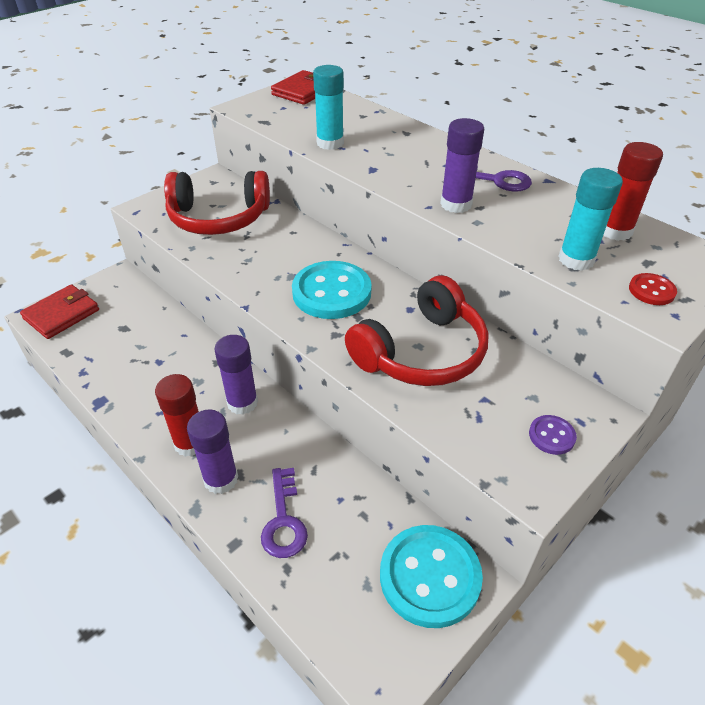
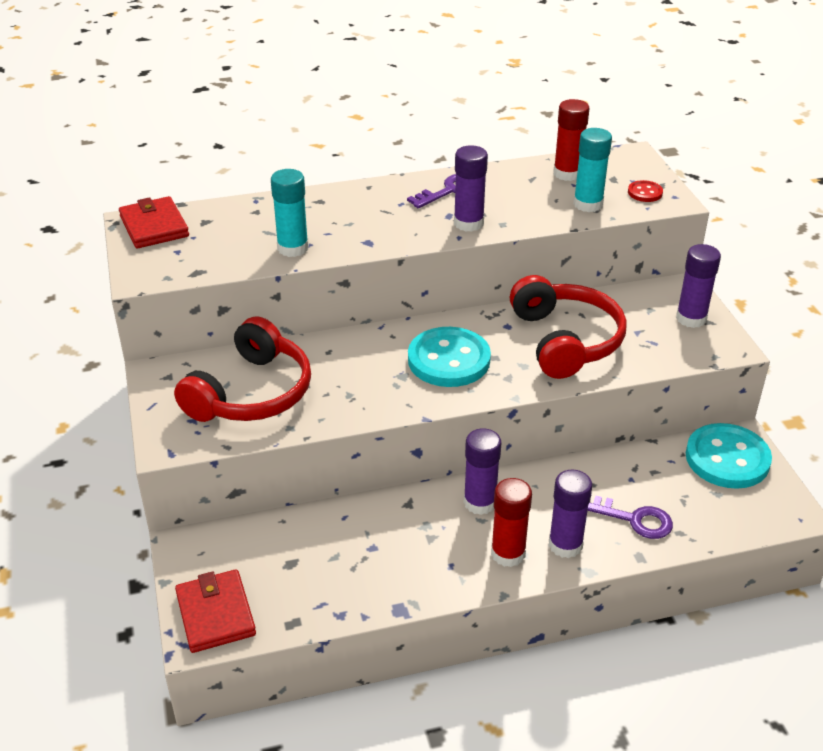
camera: 60 degrees left, 5 degrees down
purple button [529,415,577,455] -> purple glue stick [676,244,721,328]

